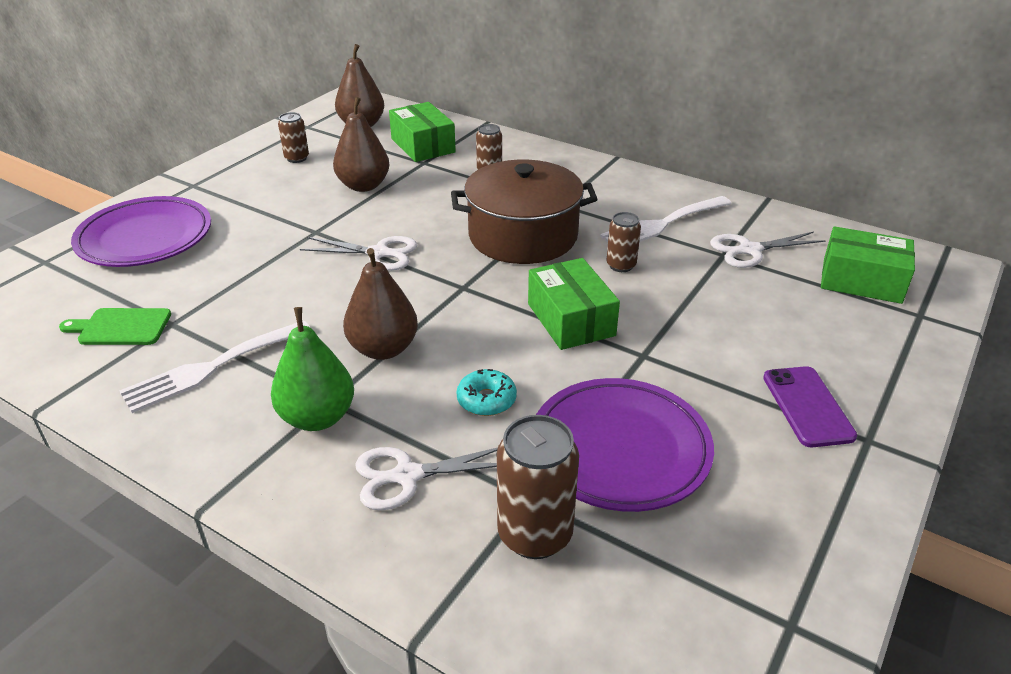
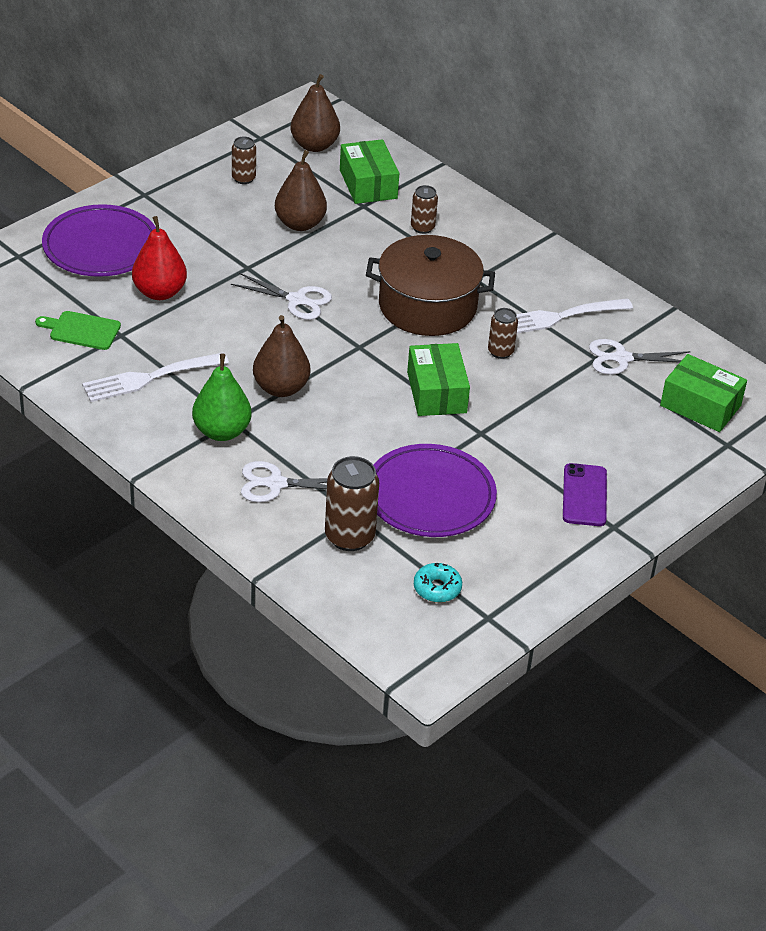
camera: 10 degrees right, 5 degrees up
turquoise donut [456,369,517,416] -> turquoise donut moved to [414,563,462,603]
none -> red pear [132,216,187,300]

